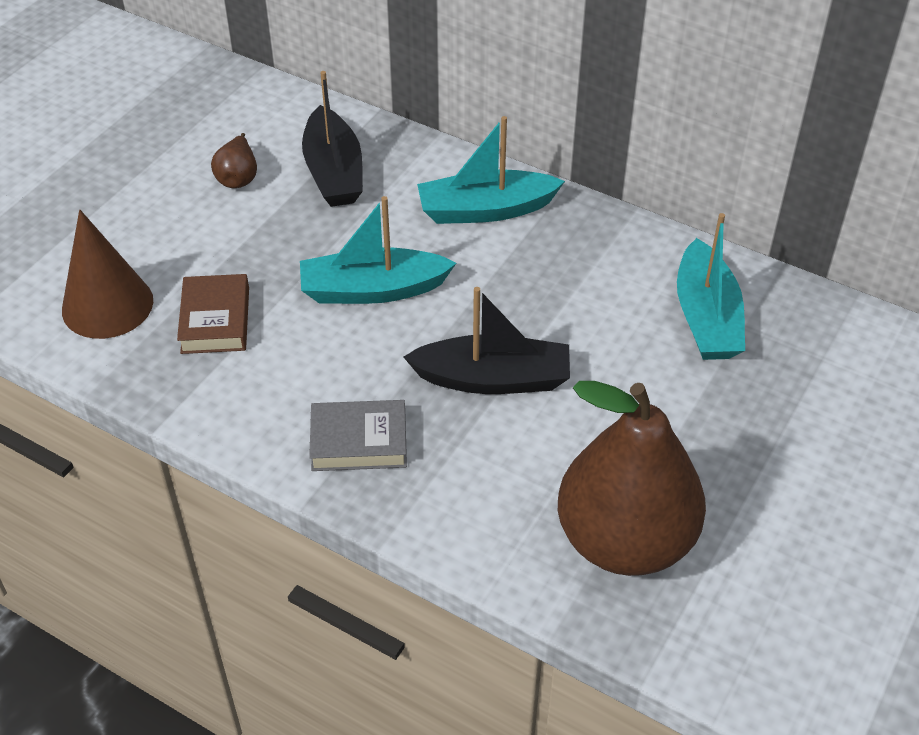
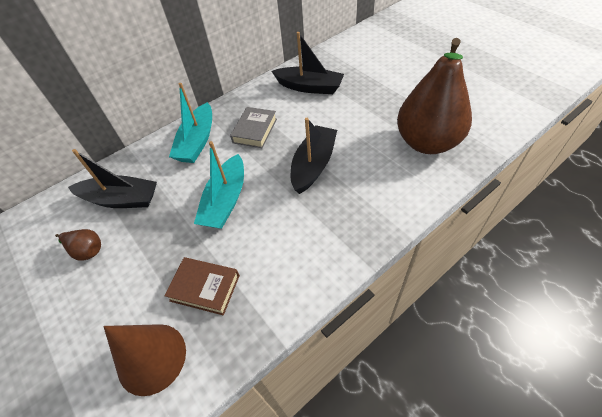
camera: 65 degrees left, 5 degrees up
grey book [309,400,407,471] -> grey book moved to [230,107,277,148]
turquoise boat [677,213,745,360] -> black boat [271,32,344,94]

